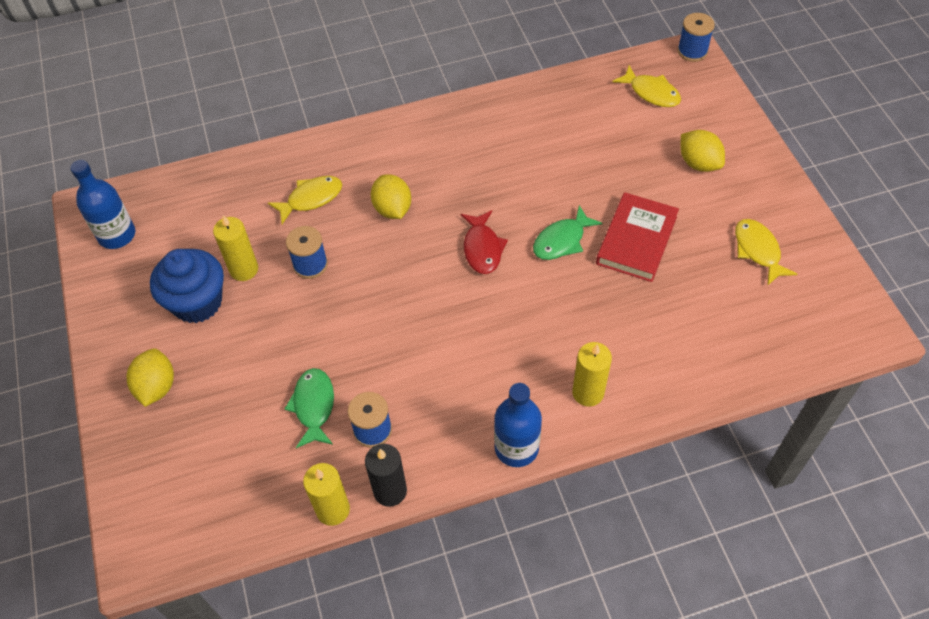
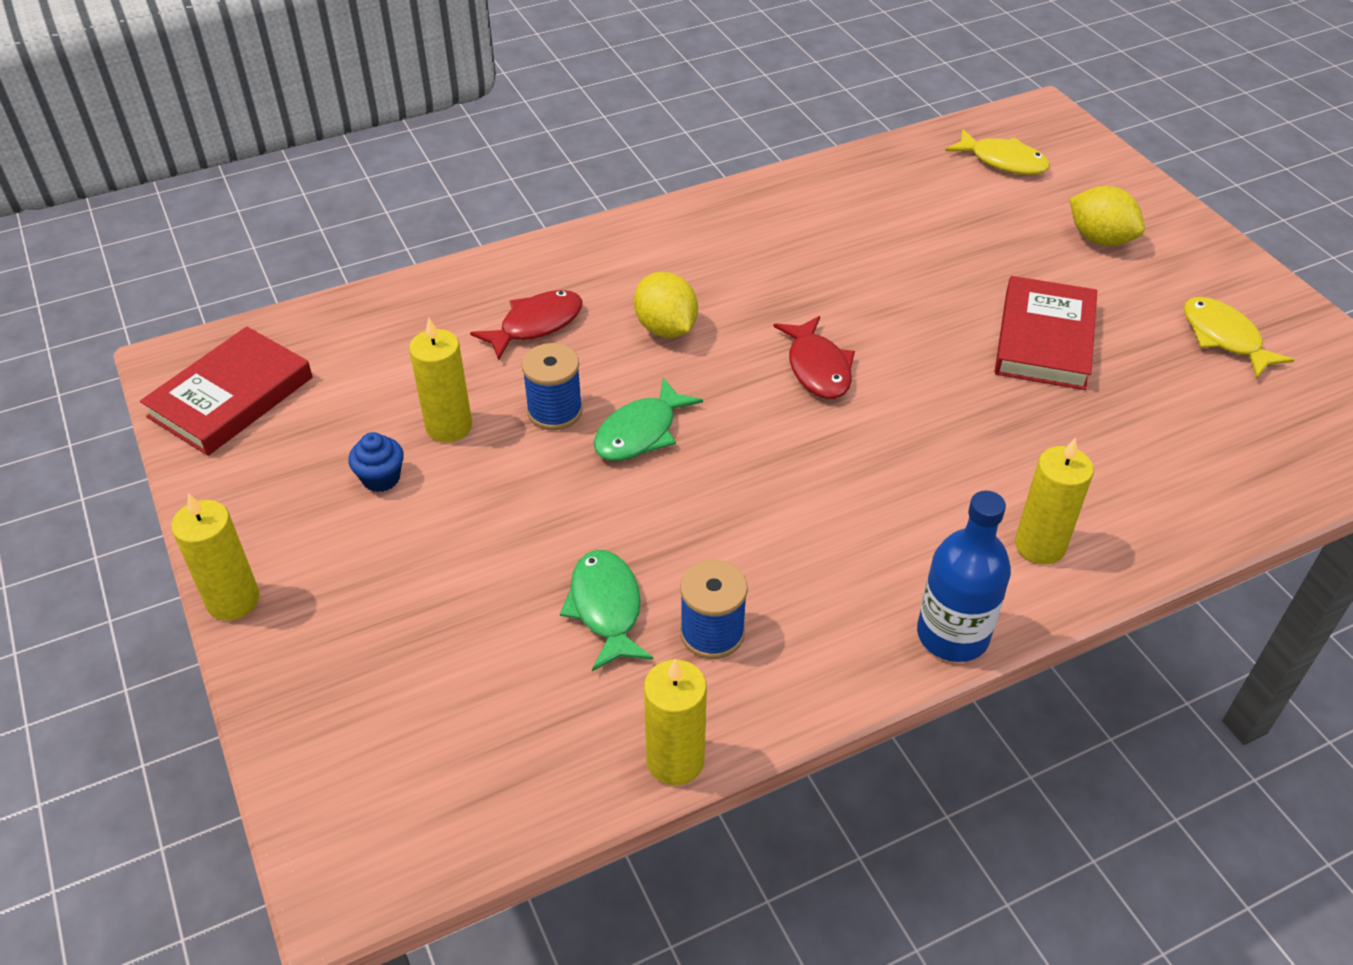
camera: 10 degrees left, 10 degrees down
blue bottle [70,160,135,249] -> red book [140,327,313,456]
yellow lemon [126,348,174,407] -> none
blue cupcake [150,249,224,323] -> blue cupcake [348,432,404,492], size x0.46
yellow fish [268,176,342,224] -> red fish [470,290,582,360]
black candle [365,444,407,507] -> none
green fish [533,205,603,260] -> green fish moved to [594,378,703,461]
blue spool [677,13,715,62] -> none
none -> yellow candle [171,493,260,621]

